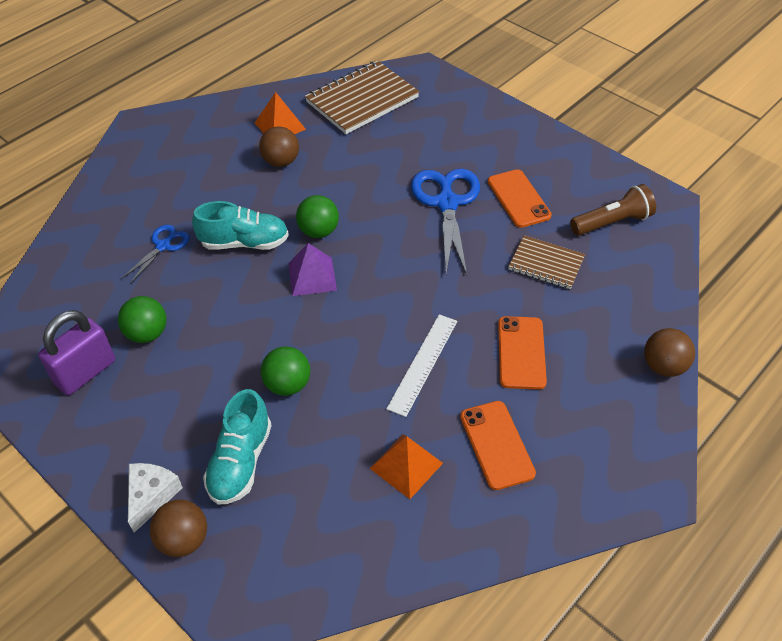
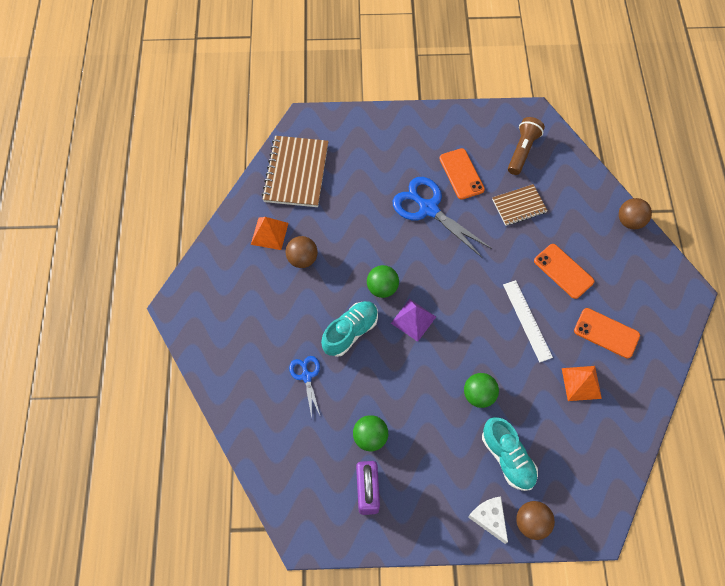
camera: 45 degrees left, 15 degrees up
orange phone [488,169,552,228] -> orange phone turned 45 degrees clockwise [439,148,485,200]

